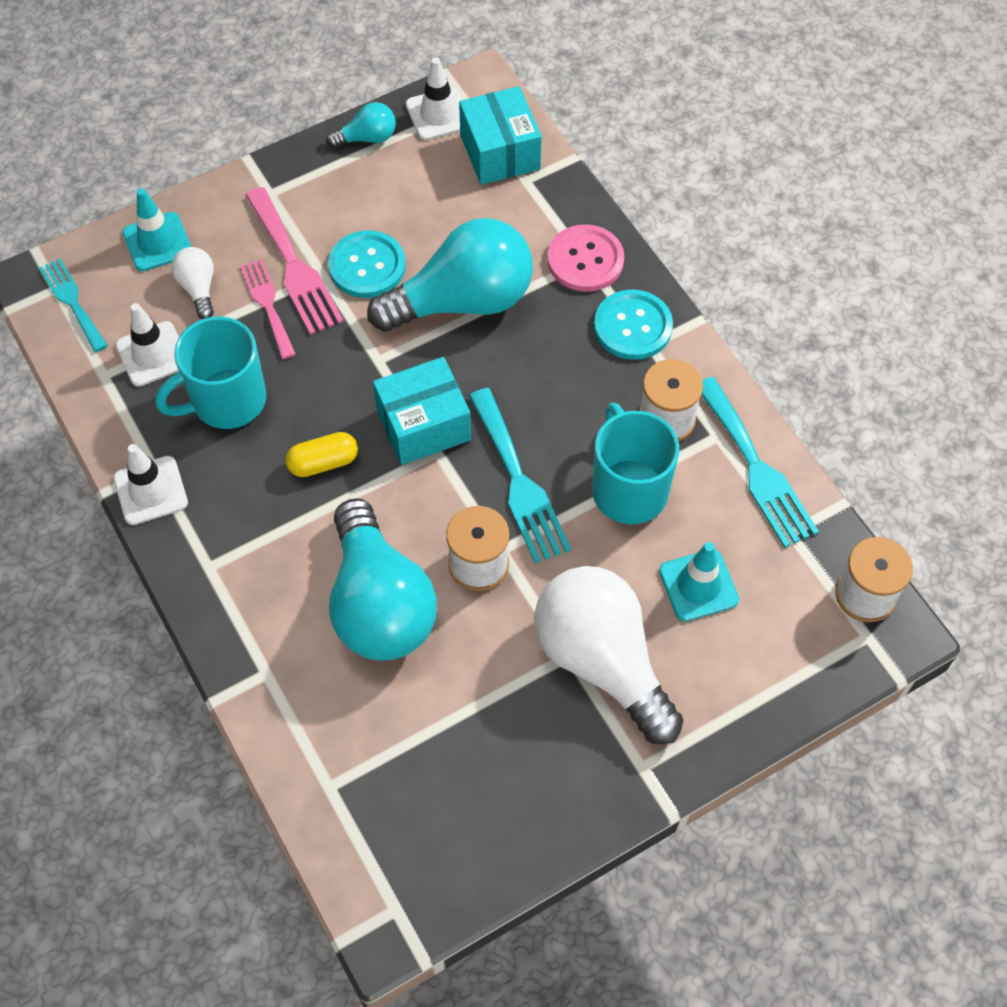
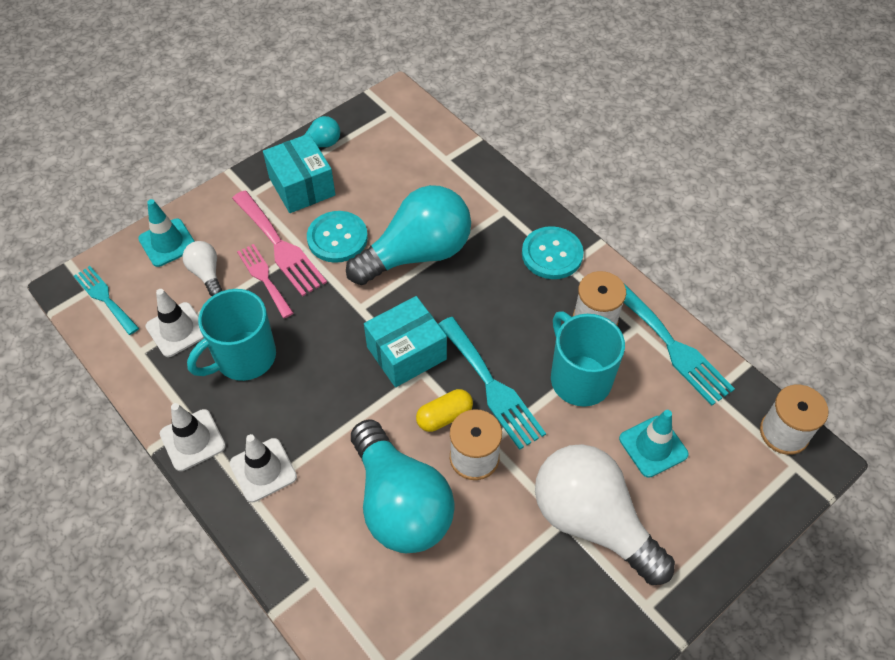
camera: 10 degrees left, 5 degrees down
yellow capsule [286,432,358,477] -> yellow capsule moved to [416,389,473,432]
white traffic cone [406,57,462,140] -> white traffic cone moved to [230,434,297,502]
turquoise box [459,86,542,185] -> turquoise box moved to [263,134,335,213]
pink button [547,224,624,292] -> none

